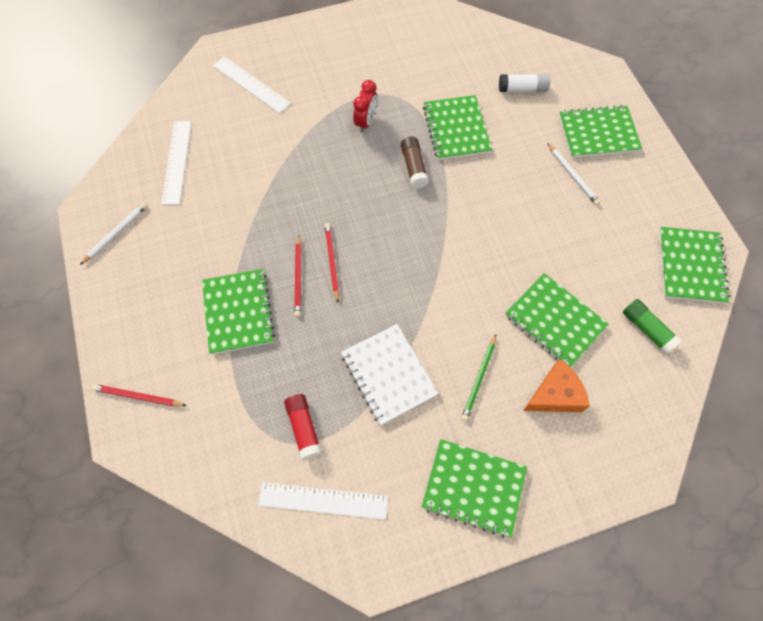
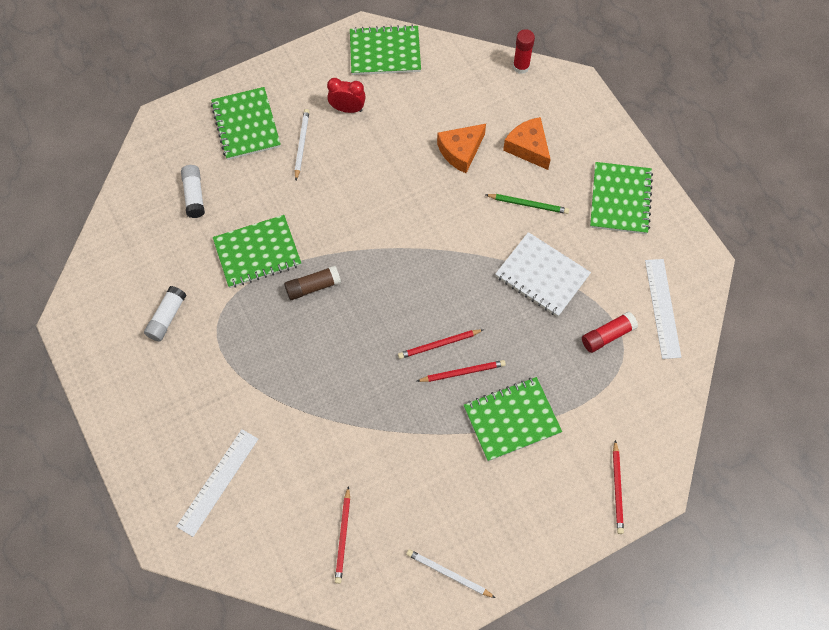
camera: 100 degrees left, 0 degrees up
white ruler [161,121,191,205] -> red pencil [335,486,350,584]
white notebook [341,324,439,425] -> white notebook turned 75 degrees clockwise [495,232,591,317]
red clock [353,80,377,133] -> red clock moved to [327,78,366,113]
green notebook [505,273,608,367] -> orange cheese [437,124,486,173]
white pencil [547,143,600,205] -> white pencil turned 45 degrees counterclockwise [295,109,310,180]
green glue stick [623,299,682,354] -> none
none -> white glue stick [144,286,186,342]
none -> red glue stick [513,29,535,74]

